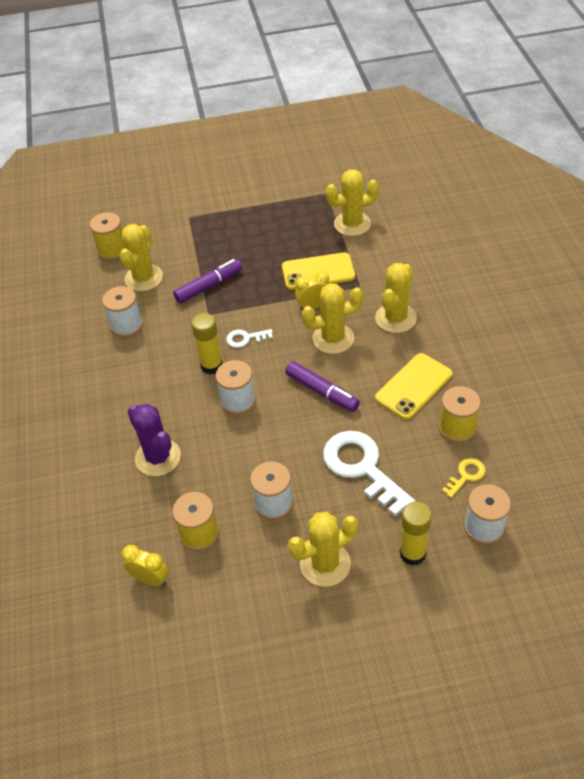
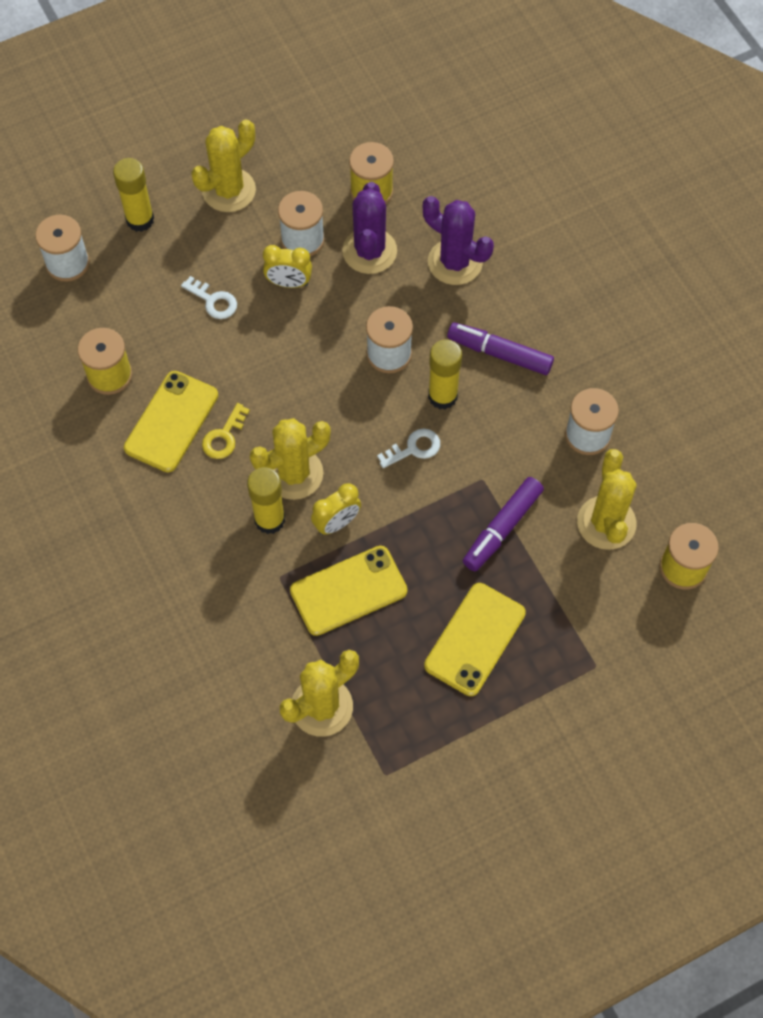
camera: 160 degrees right, 15 degrees up
yellow clock [122,545,169,586] -> yellow clock moved to [263,245,312,288]
purple marker [285,361,360,412] -> purple marker moved to [447,322,554,375]
white key [323,431,415,516] -> white key [181,276,237,319], size x0.48
yellow cactus [375,263,417,333] -> none
yellow key [442,458,486,498] -> yellow key moved to [202,403,250,459]
none -> yellow glue stick [247,467,285,534]
none -> purple cactus [342,182,397,274]
none -> yellow phone [424,583,526,696]

